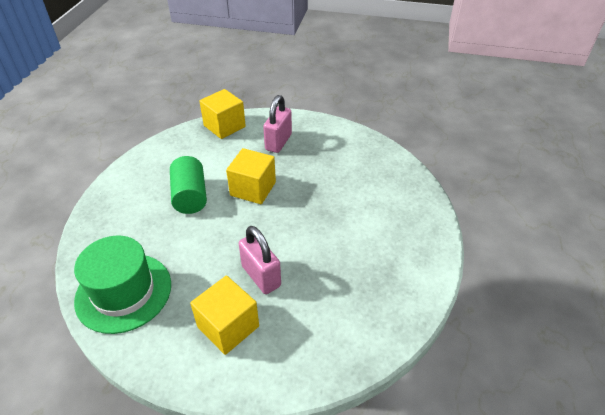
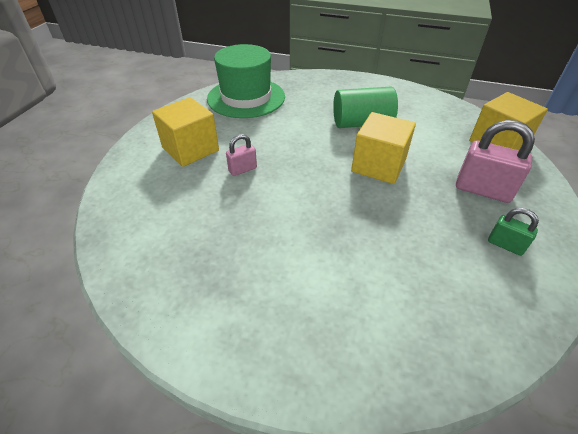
camera: 95 degrees right, 0 degrees up
pink padlock [239,226,281,294] -> pink padlock [226,134,257,176], size x0.55
none -> green padlock [488,208,539,256]

